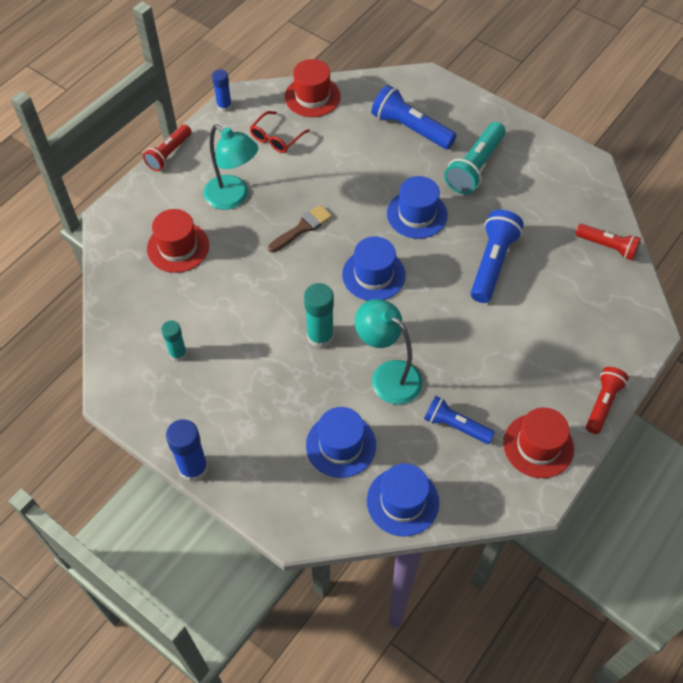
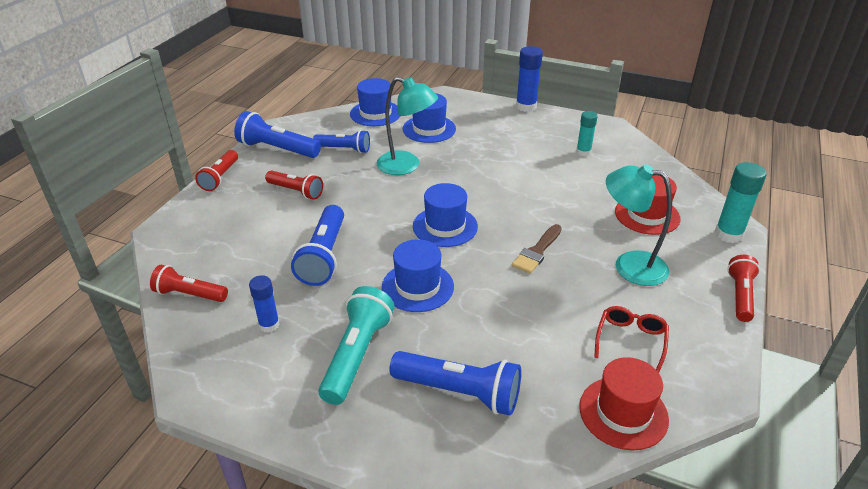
camera: 165 degrees right, 20 degrees down
blue glue stick [212,69,232,112] -> blue glue stick moved to [249,275,280,332]
turquoise glue stick [304,283,334,349] -> turquoise glue stick moved to [715,162,767,243]
red hat [503,407,574,478] -> blue flashlight [234,111,321,158]
none -> red flashlight [265,171,323,200]

